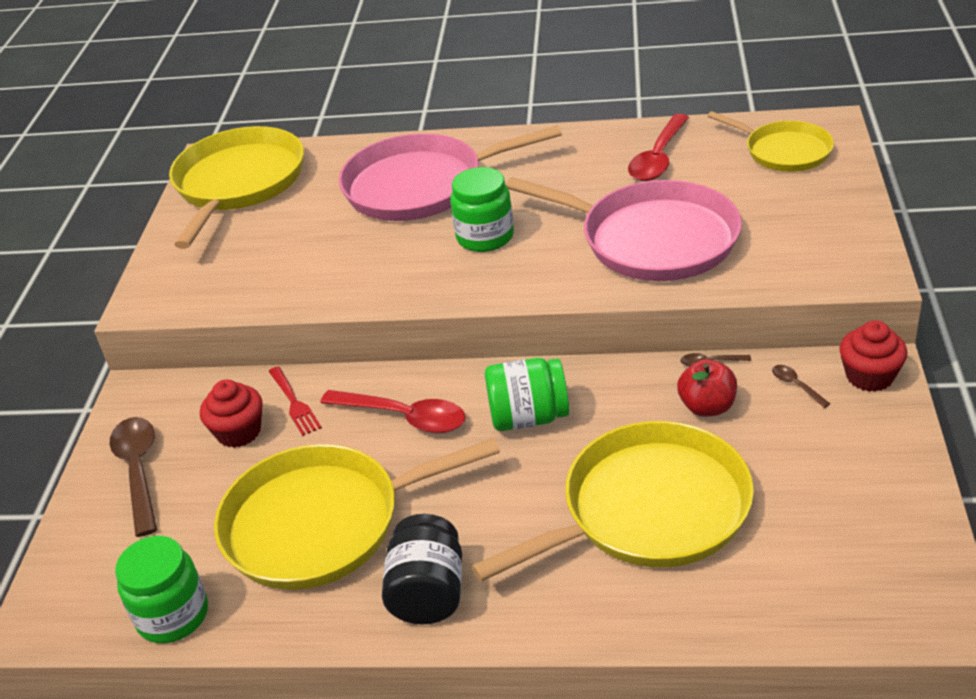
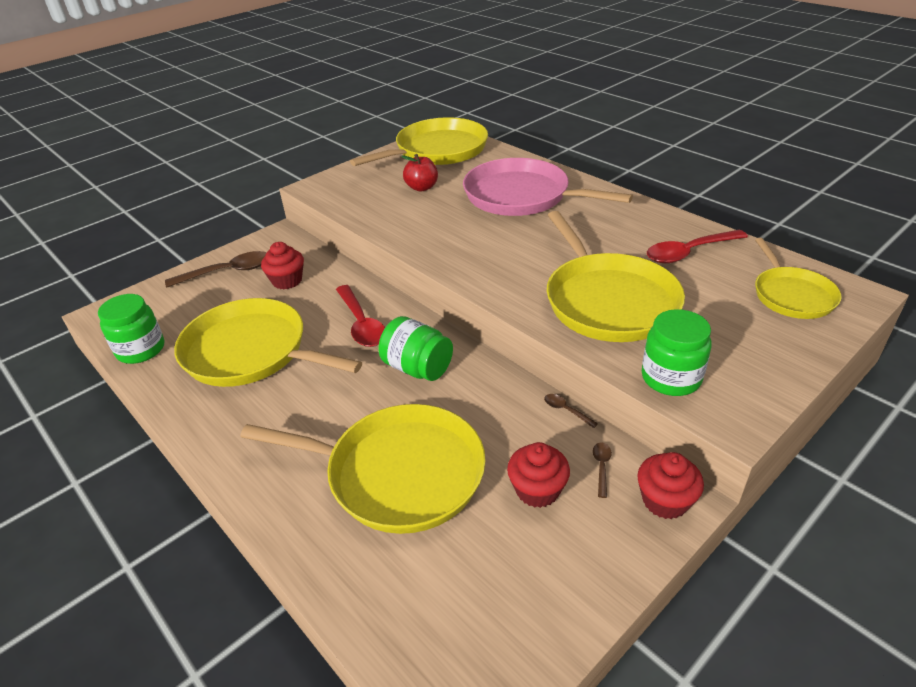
camera: 40 degrees right, 0 degrees up
brown spoon [109,417,157,537] -> brown spoon turned 45 degrees clockwise [165,251,266,288]
red fork [269,366,322,436] -> none
black jar [382,514,462,625] -> none
green jar [450,167,514,252] -> green jar moved to [642,309,712,396]
pink pan [506,177,742,281] -> yellow pan [547,211,685,342]
red apple [677,359,737,417] -> red apple moved to [401,154,438,191]
none -> red cupcake [507,442,570,508]

